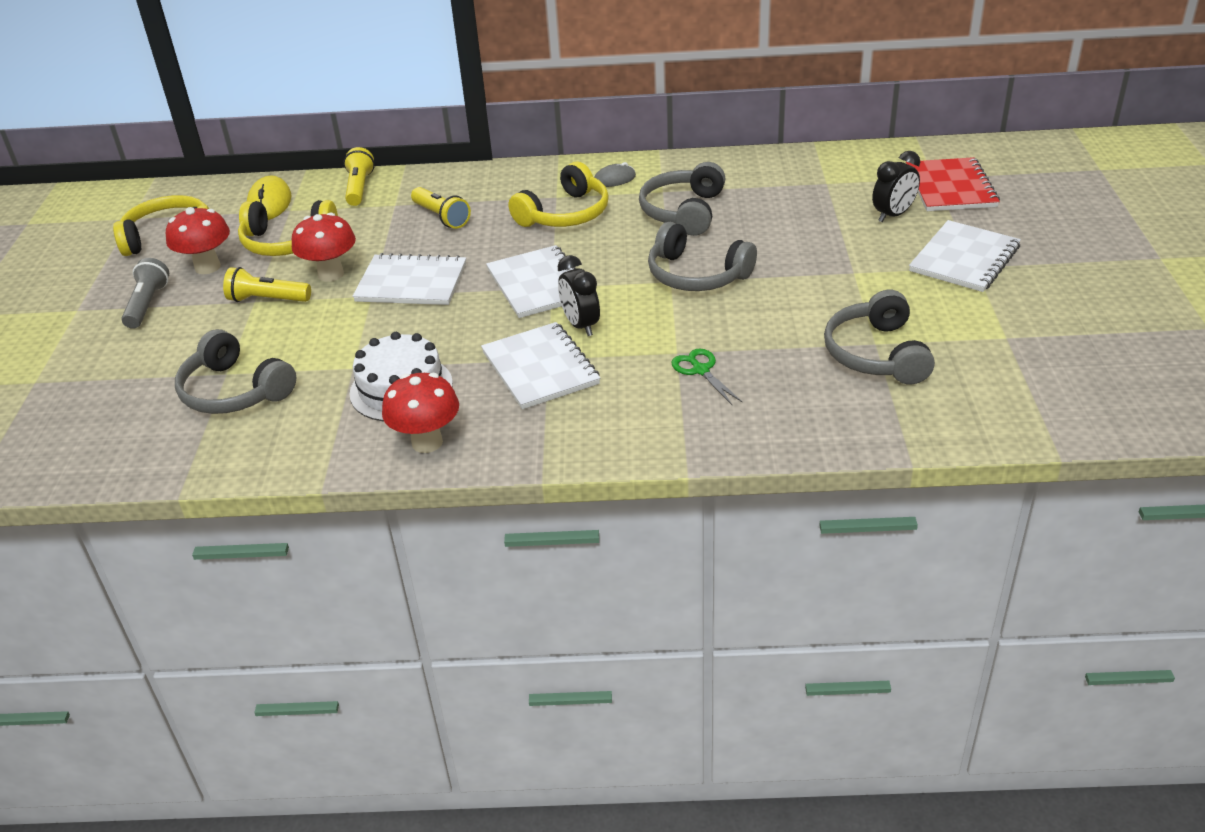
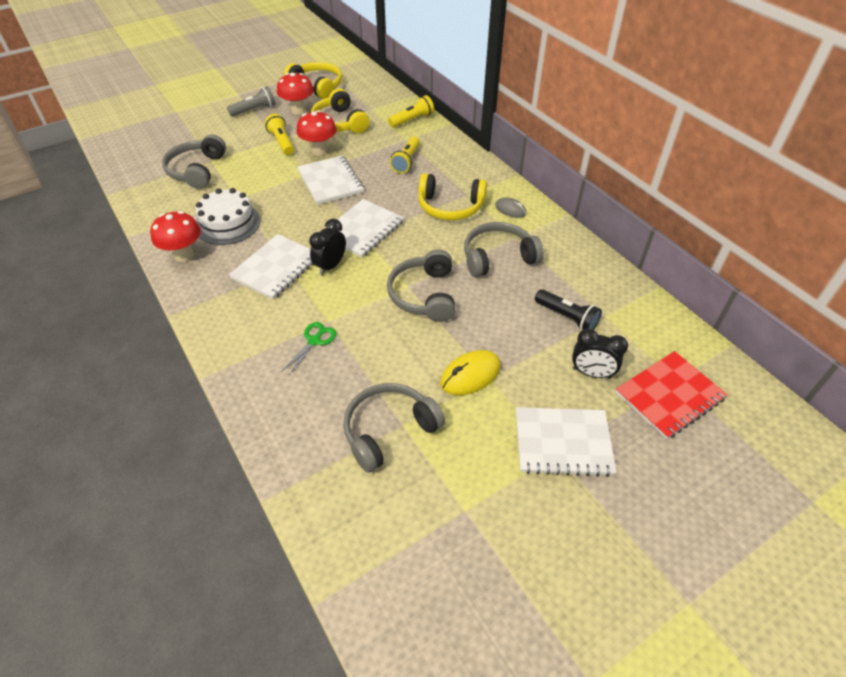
camera: 55 degrees right, 10 degrees up
yellow mouse [247,176,291,220] -> yellow mouse moved to [441,350,501,395]
none -> black flashlight [535,289,602,331]

